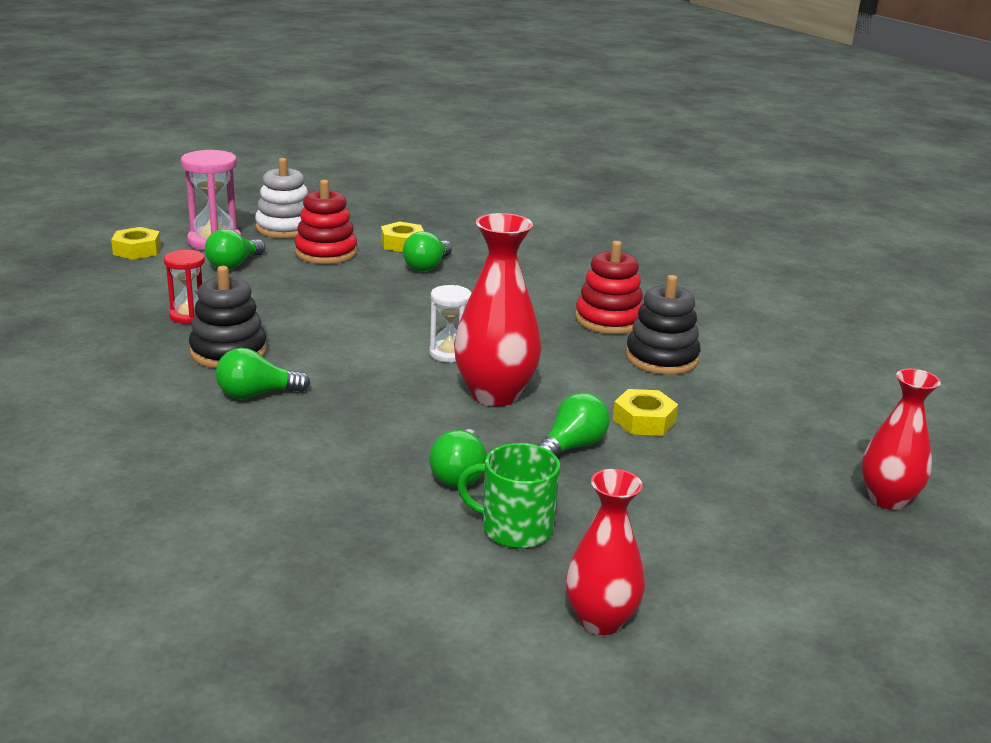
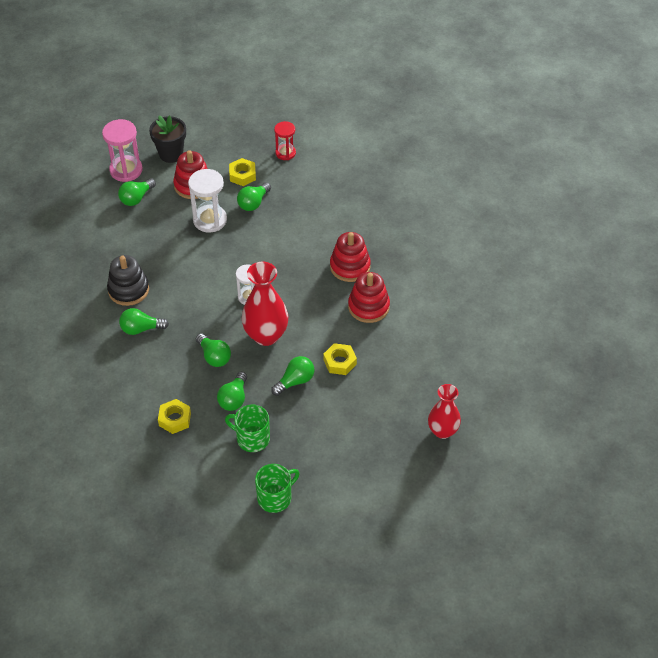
camera: 10 degrees right, 25 degrees up
yellow nut [111,227,161,260] -> yellow nut moved to [158,399,191,434]
red hourglass [164,250,205,324] -> red hourglass moved to [274,121,296,160]
white stacking toy [255,158,308,238] -> black flower pot [149,116,186,163]
red vase [566,469,645,635] -> green mug [255,464,300,513]
black stacking toy [626,275,700,375] -> red stacking toy [348,272,390,323]
none -> white hourglass [188,169,227,233]
none -> green light bulb [196,333,231,367]

